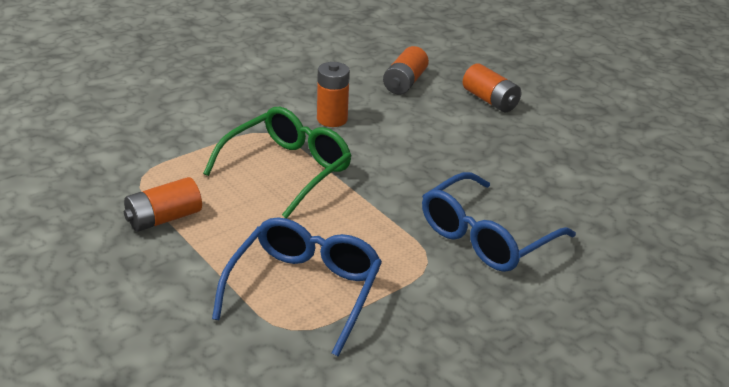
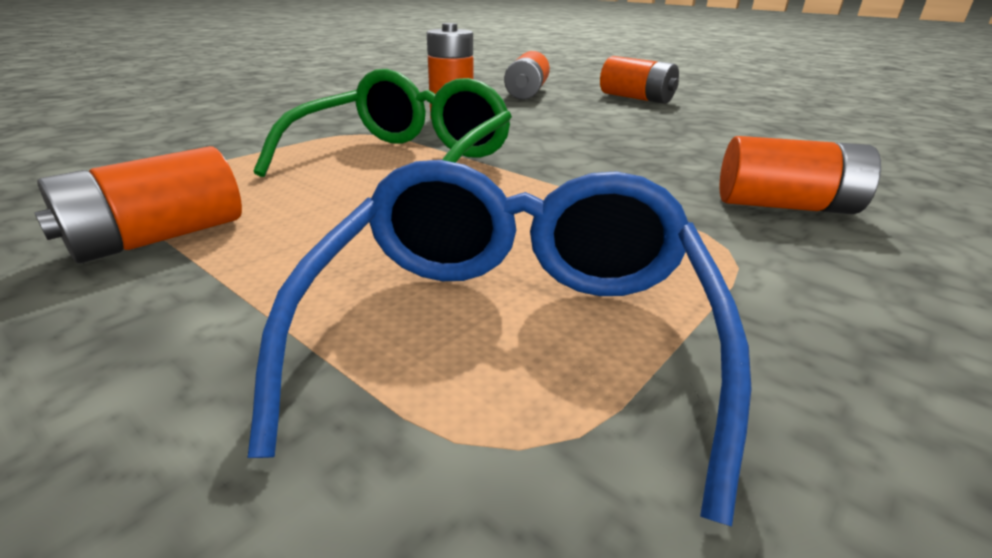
camera: 10 degrees left, 5 degrees down
blue glasses [422,172,576,272] -> orange battery [719,136,881,214]

